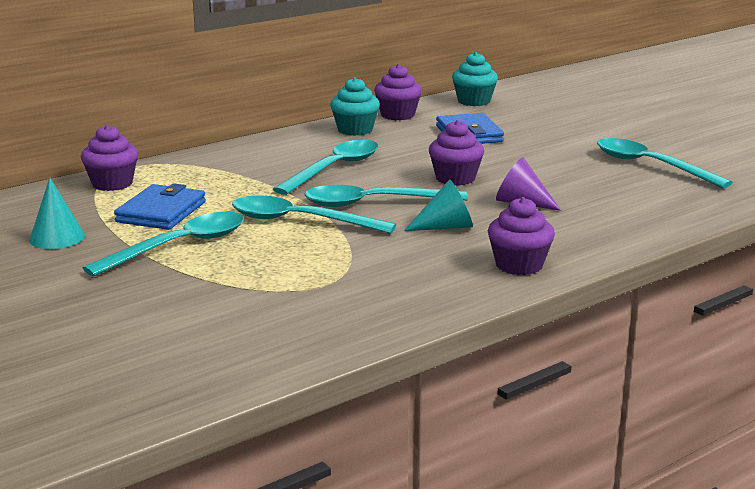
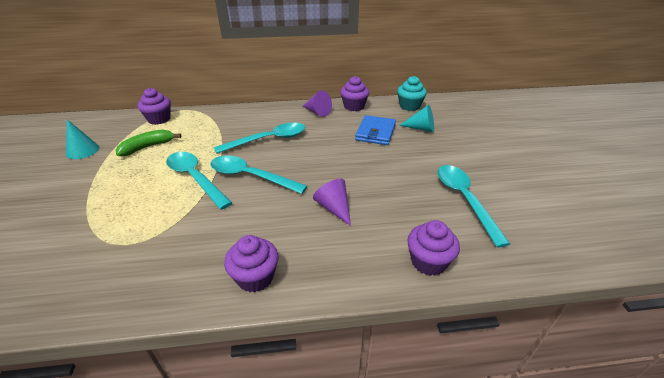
camera: 30 degrees right, 15 degrees up
turquoise spoon [83,211,244,277] -> none
blue wallet [114,183,206,230] -> green banana [116,129,181,156]
turquoise cupcake [330,77,380,136] -> purple cone [302,90,332,117]
turquoise cone [404,179,473,231] -> turquoise cone moved to [399,105,434,132]
purple cupcake [429,120,484,186] -> purple cupcake moved to [407,220,460,276]

